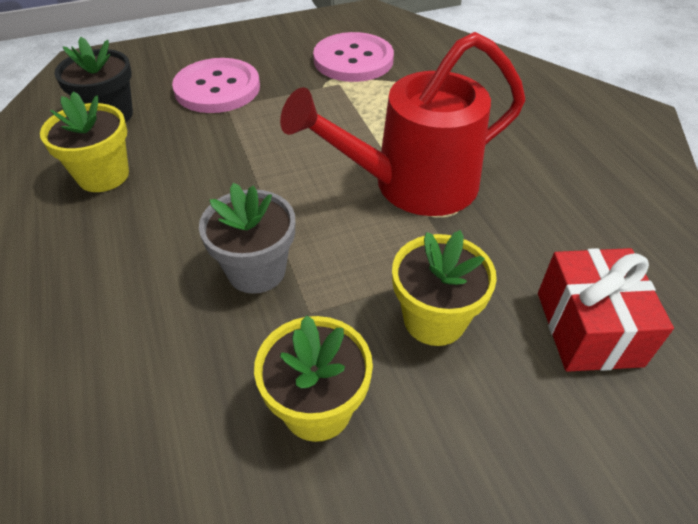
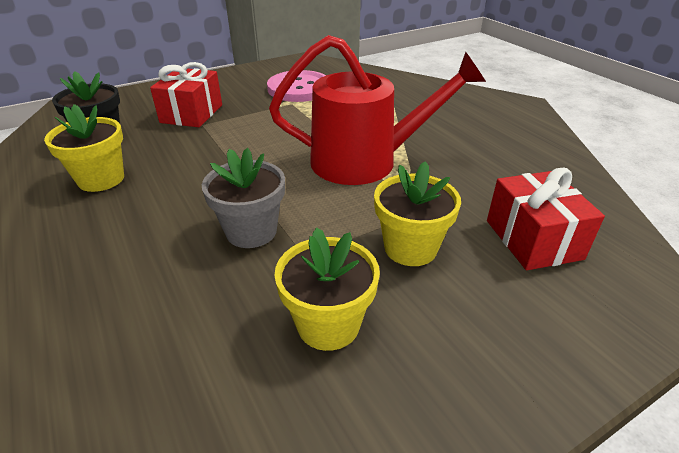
camera: 10 degrees left, 10 degrees down
pink button [172,58,260,113] -> red gift [150,62,222,127]
red watering can [280,32,525,216] -> red watering can turned 150 degrees counterclockwise [269,35,486,185]

